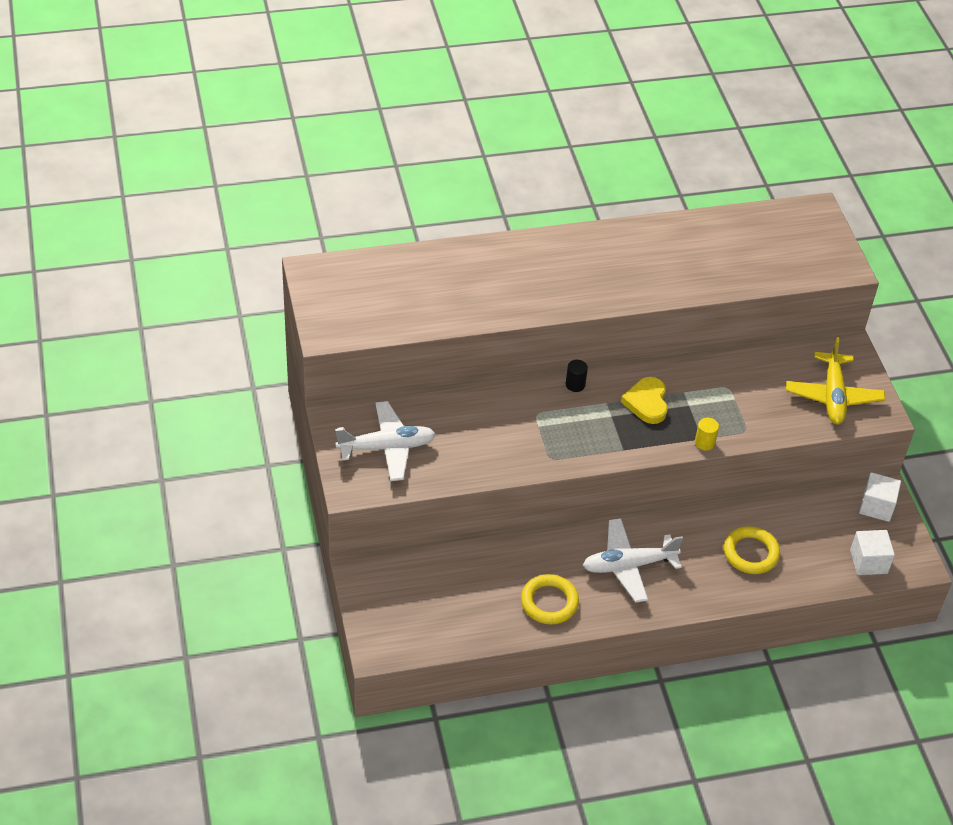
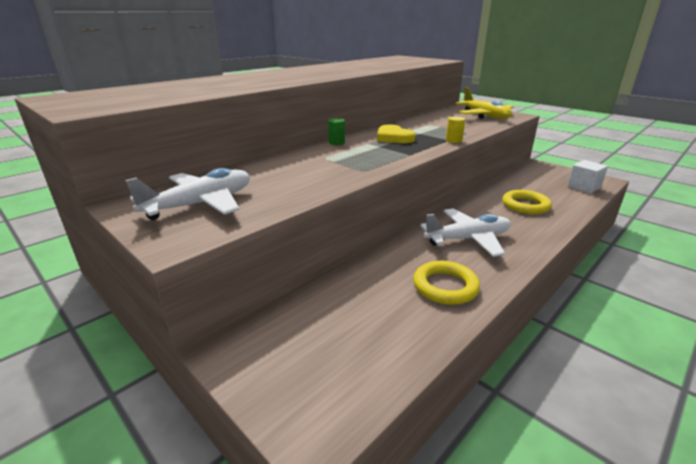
camera: 30 degrees left, 20 degrees down
black cylinder [566,360,588,392] -> green cylinder [328,118,345,145]
white plane [583,518,683,603] -> white plane turned 150 degrees counterclockwise [420,208,511,257]
white cube [859,472,901,522] -> none

